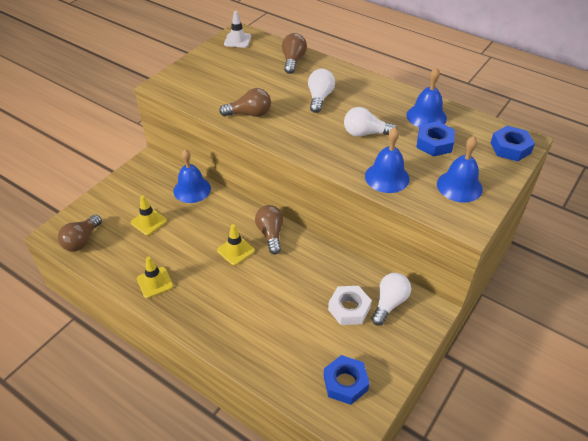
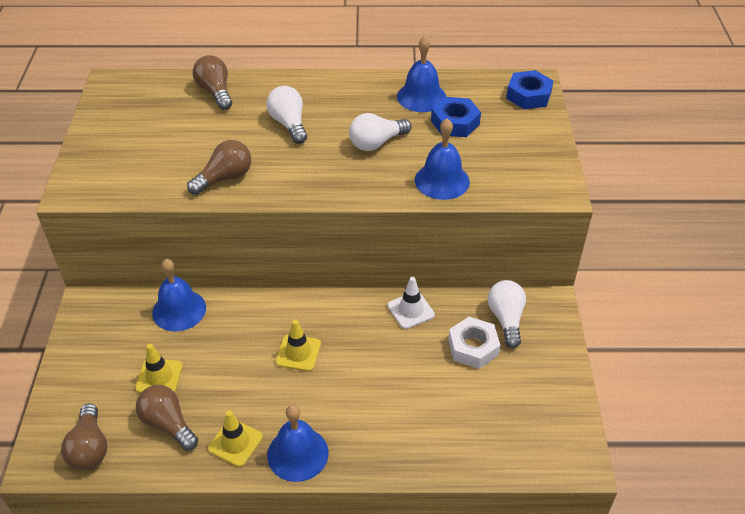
camera: 35 degrees left, 0 degrees up
white traffic cone [224,11,251,48] -> white traffic cone moved to [388,277,435,329]
brown light bulb [255,205,283,254] -> brown light bulb moved to [136,385,198,451]
blue nut [323,355,370,405] -> none
blue bell [437,136,483,203] -> blue bell moved to [267,405,328,482]

